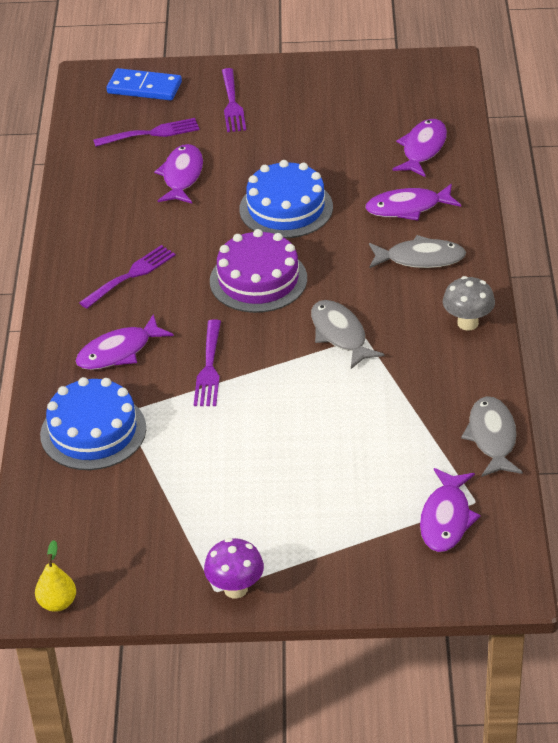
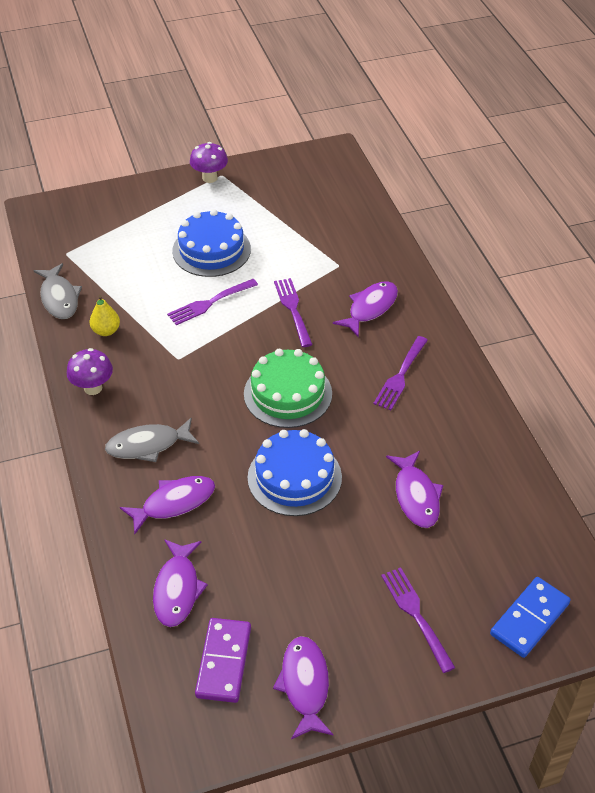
camera: 160 degrees right, 5 degrees up
yellow pear [35,540,76,612] -> yellow pear moved to [90,295,120,336]
blue cake [40,377,146,470] -> blue cake moved to [172,209,251,277]
purple fork [93,118,199,147] -> purple fork moved to [167,279,258,325]
blue domino [107,68,182,100] -> blue domino turned 45 degrees counterclockwise [490,577,570,658]
purple cake [210,229,307,313] -> green cake [244,349,332,428]
grey fish [311,300,384,369] -> none
purple fish [420,468,480,552] -> purple fish moved to [273,636,333,739]
grey mushroom [443,276,495,331] -> purple mushroom [67,348,113,395]
none -> purple domino [195,618,251,703]

